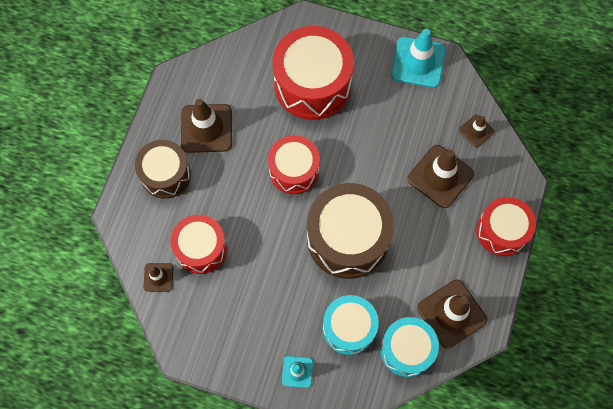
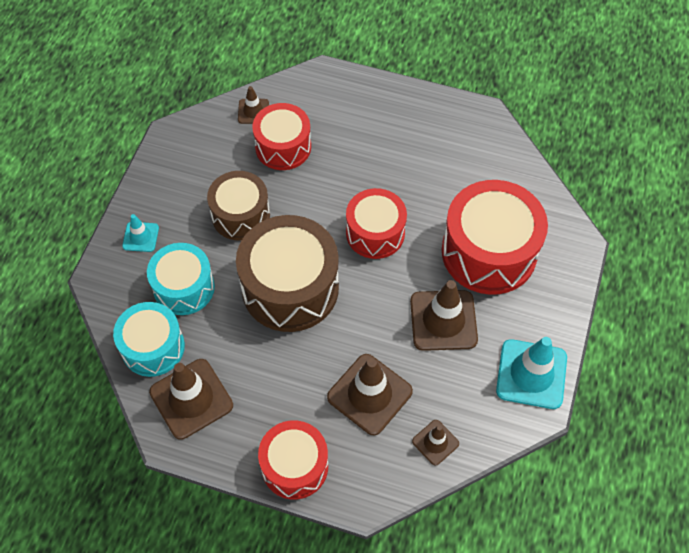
camera: 90 degrees right, 10 degrees down
brown drum [135,140,191,199] -> brown drum moved to [207,171,270,241]
brown traffic cone [181,99,232,153] -> brown traffic cone moved to [410,280,478,351]

